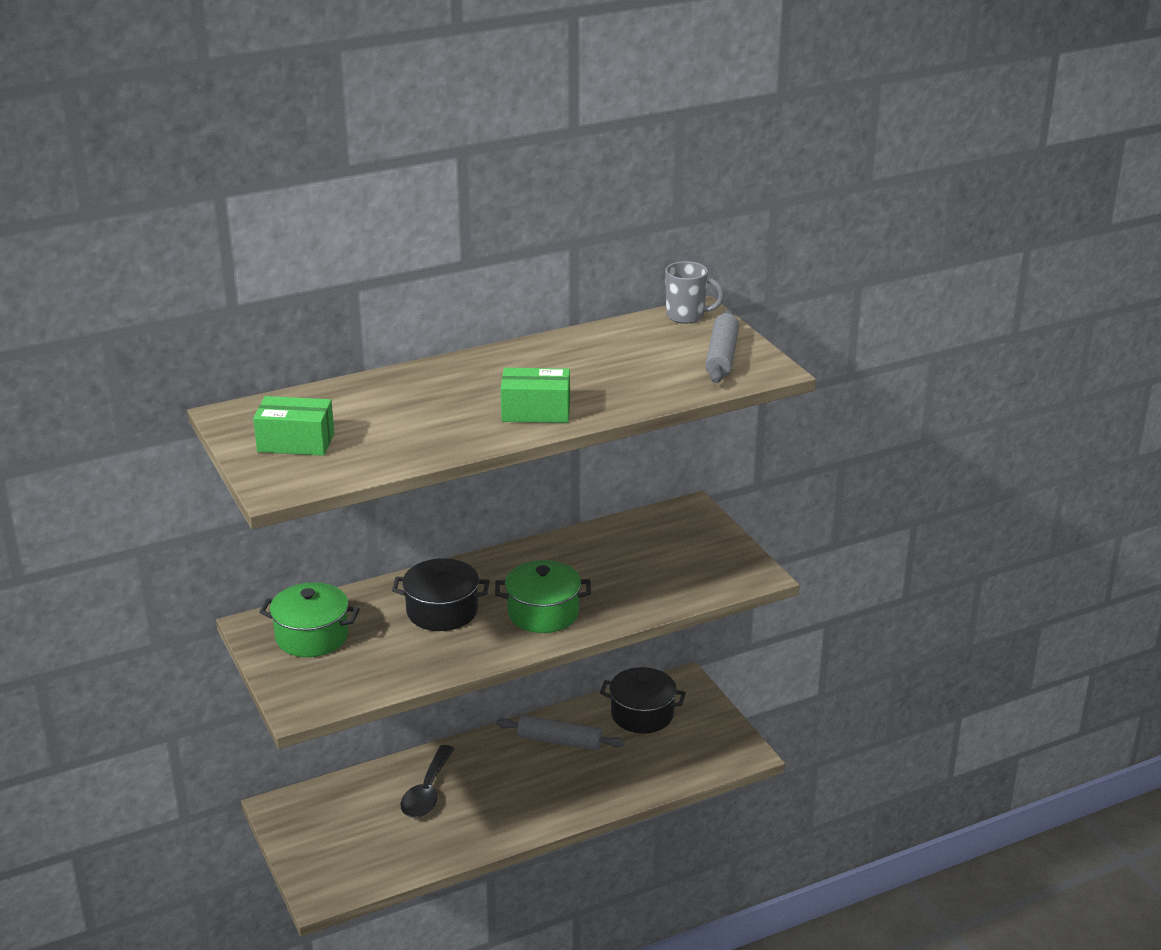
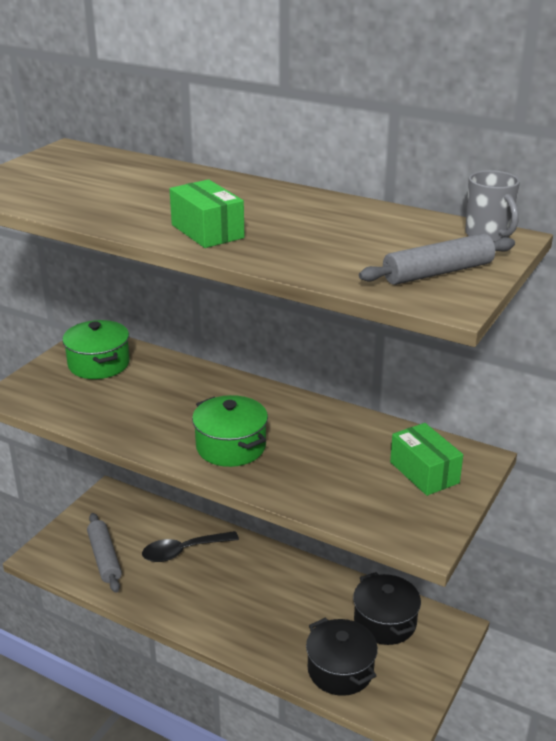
camera: 55 degrees right, 0 degrees up
green box [253,396,334,456] -> green box moved to [390,423,463,496]
black pot [392,558,489,631] -> black pot moved to [306,617,378,696]
grey rolling pin [496,715,625,751] -> grey rolling pin moved to [87,513,122,593]

